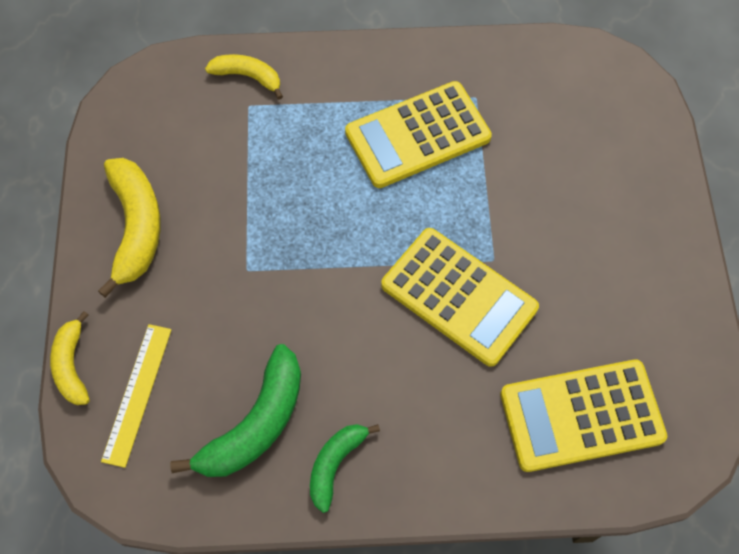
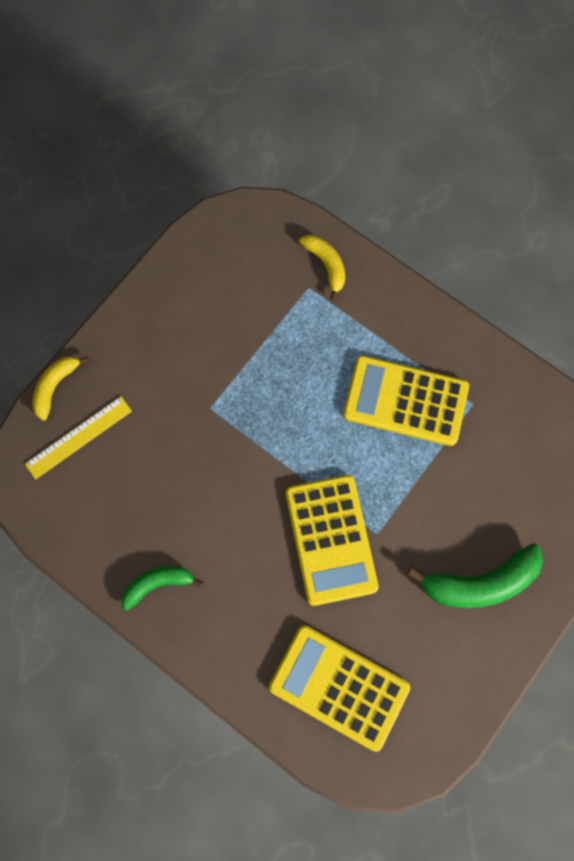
camera: 40 degrees right, 10 degrees up
yellow banana [98,158,161,298] -> none
green banana [170,344,301,477] -> green banana moved to [407,544,543,608]

